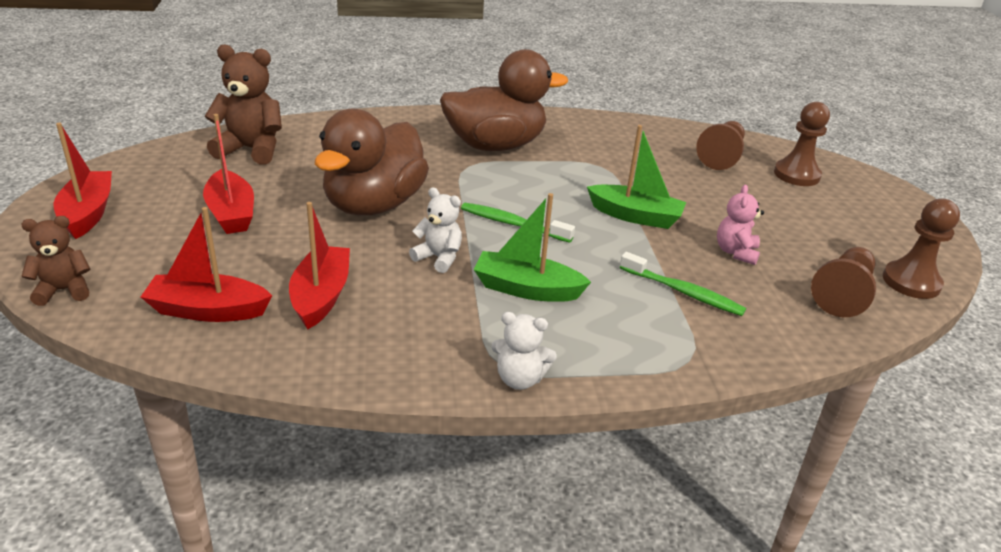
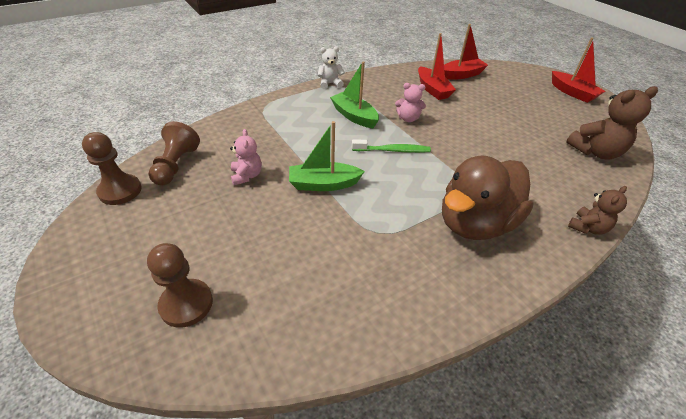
camera: 155 degrees right, 10 degrees up
brown teddy bear [21,216,90,306] -> brown teddy bear moved to [568,186,627,235]
red boat [203,114,254,234] -> none
brown duck [315,108,429,215] -> none
white teddy bear [409,187,462,273] -> pink teddy bear [395,83,426,122]
green boat [474,193,591,302] -> green boat turned 120 degrees counterclockwise [330,61,379,128]
green toothbrush [620,252,746,316] -> none
brown pawn [696,121,745,170] -> none

